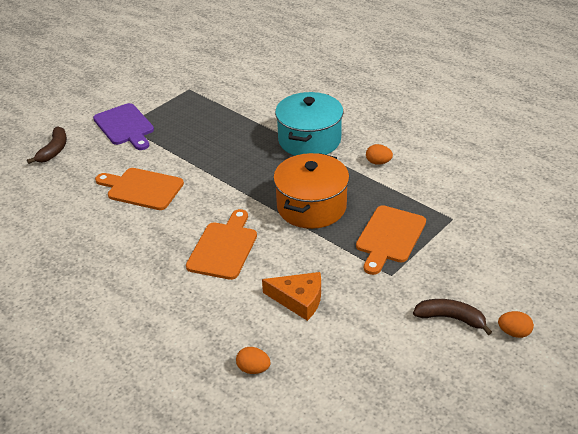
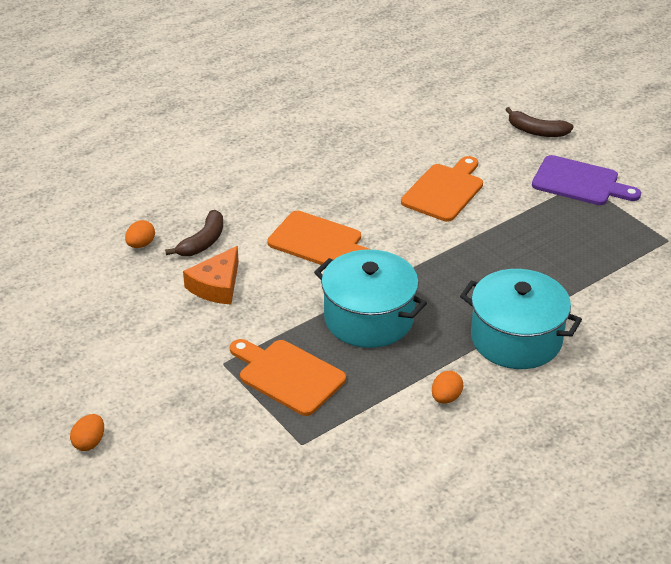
camera: 100 degrees right, 0 degrees up
purple cutting board [93,103,154,150] -> purple cutting board turned 135 degrees counterclockwise [532,155,641,205]
orange pot [273,153,349,229] -> turquoise pot [314,249,427,348]
brown banana [413,299,492,335] -> brown banana moved to [165,210,223,256]

